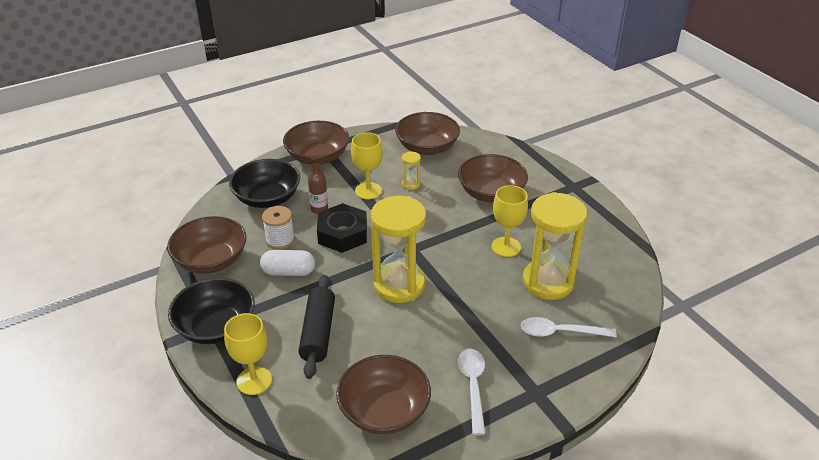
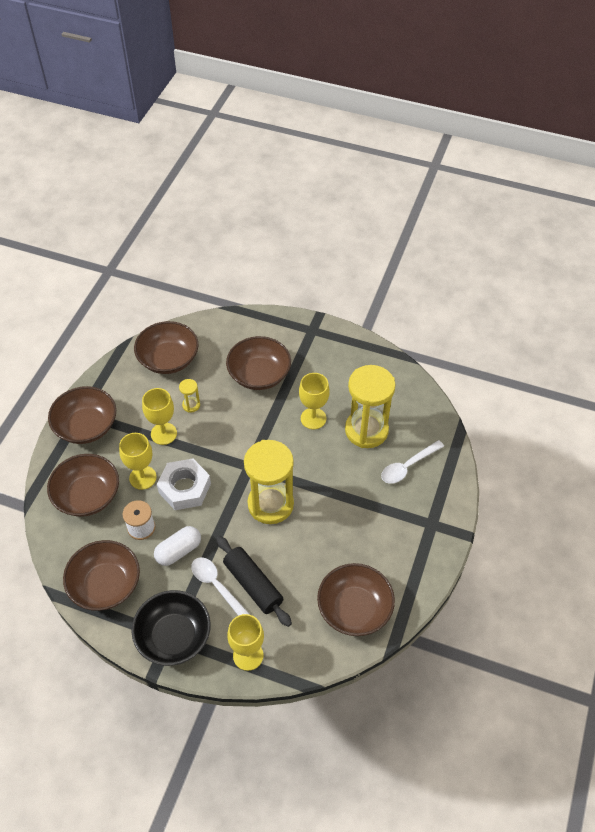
camera: 40 degrees left, 15 degrees up
black bowl [229,159,300,208] -> brown bowl [47,454,119,517]
brown bottle [308,156,328,214] -> yellow goblet [119,433,157,490]
black nut [317,203,367,253] -> white nut [157,458,211,510]
white spoon [458,349,485,435] -> white spoon moved to [191,557,250,616]

